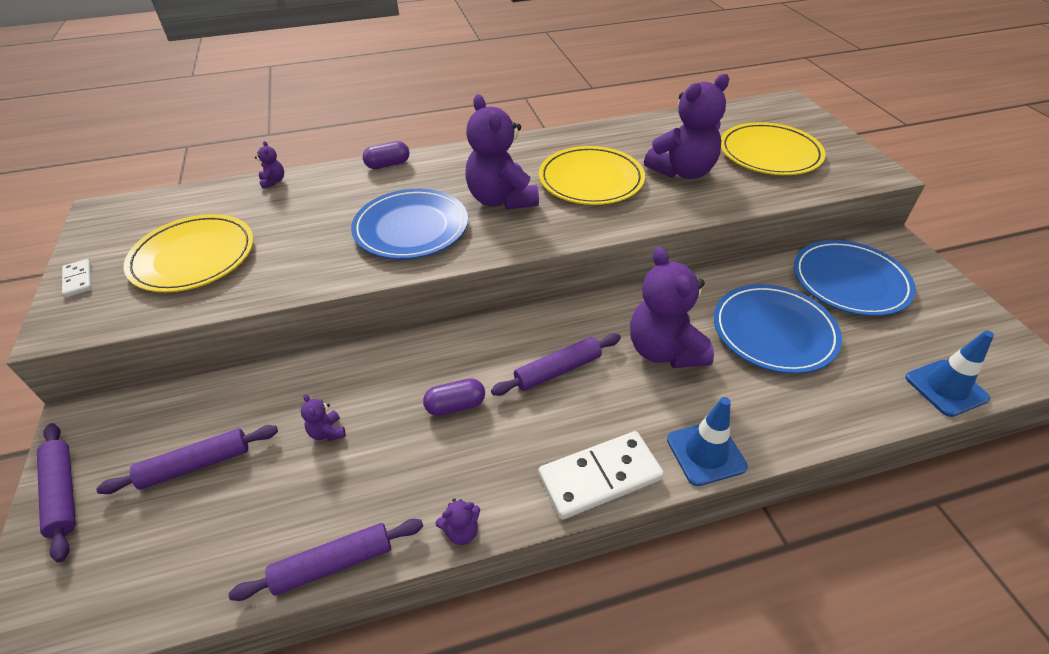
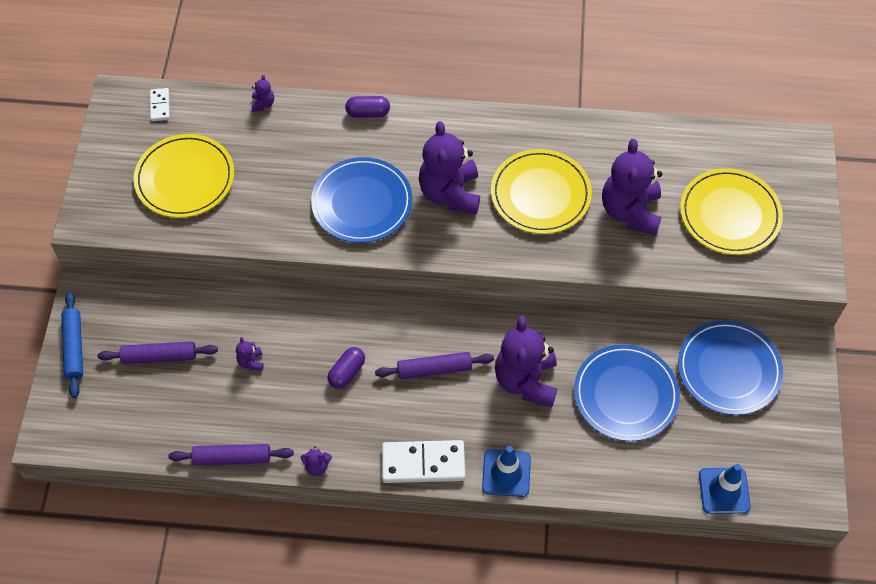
camera: 20 degrees right, 15 degrees up
purple rolling pin [37,423,76,563] -> blue rolling pin [61,292,83,398]
white domino [62,259,92,297] -> white domino moved to [150,88,170,121]
purple capsule [423,378,485,416] -> purple capsule turned 60 degrees counterclockwise [327,347,365,389]
purple teddy bear [644,74,729,179] -> purple teddy bear turned 105 degrees clockwise [602,139,662,235]

